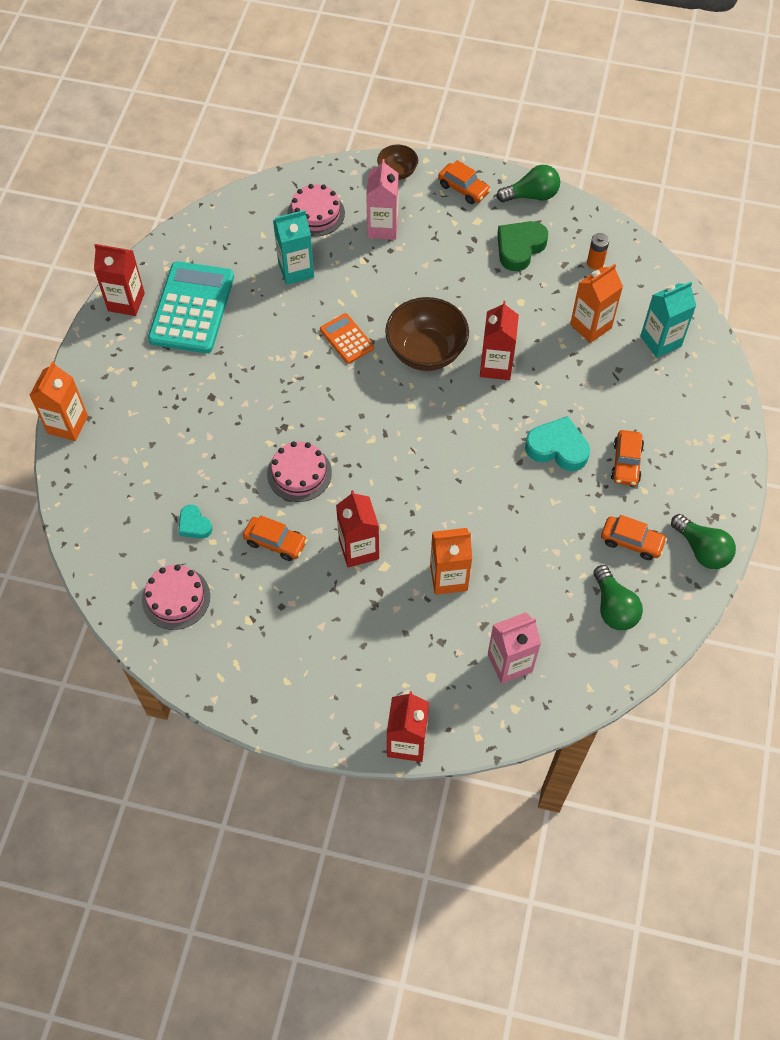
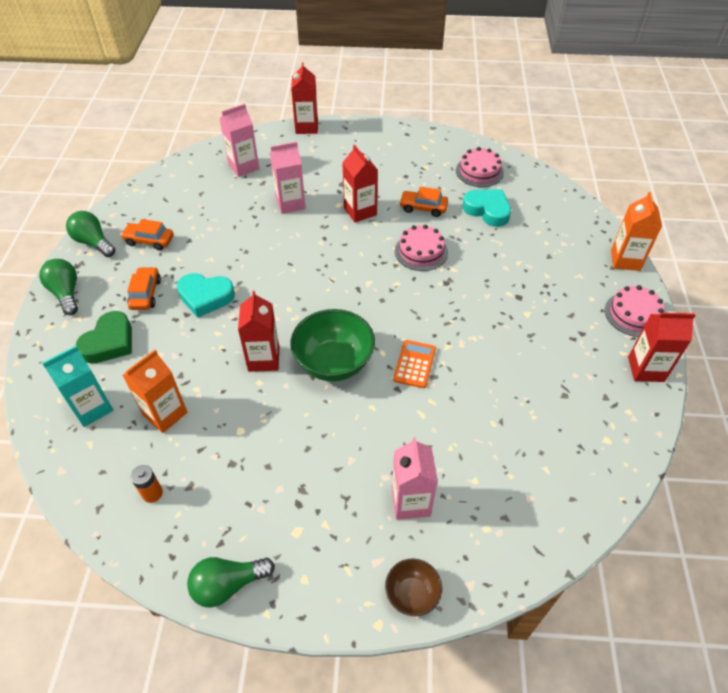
camera: 170 degrees right, 10 degrees down
turquoise calculator [148,261,234,353] -> none
turquoise heart [179,504,212,539] -> turquoise heart [462,189,511,227], size x1.72
turquoise carton [273,210,314,285] -> none
pink cake [287,184,345,236] -> pink cake moved to [605,285,664,337]
orange calculator [320,313,374,364] -> orange calculator turned 120 degrees counterclockwise [393,340,436,388]
brown bowl [385,297,469,371] -> green bowl [290,309,375,381]
orange carton [430,528,472,595] -> pink carton [270,142,306,214]
orange car [438,160,491,204] -> none
green heart [497,221,548,271] -> green heart moved to [76,311,132,363]
green light bulb [593,565,643,630] -> green light bulb moved to [39,259,78,315]

